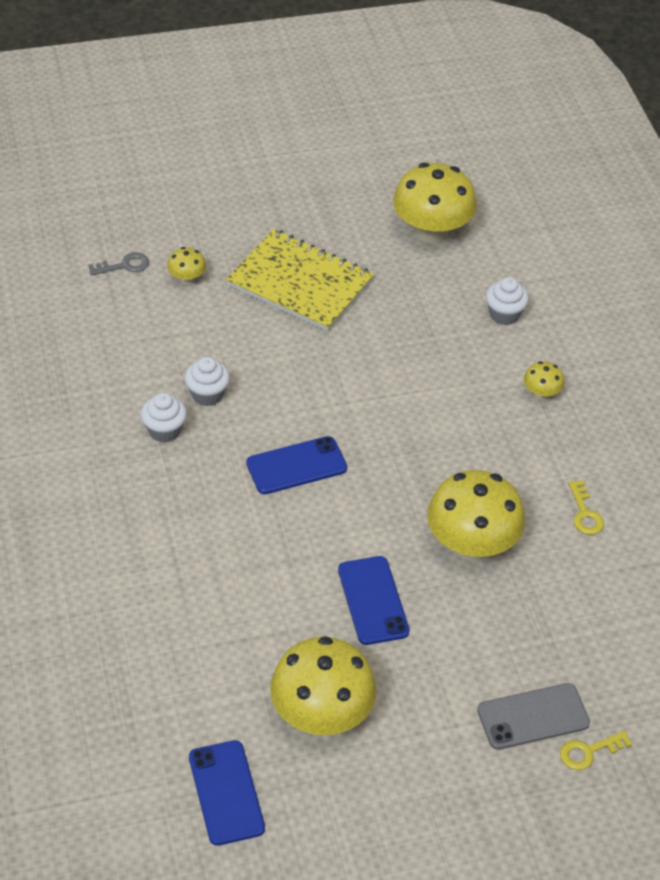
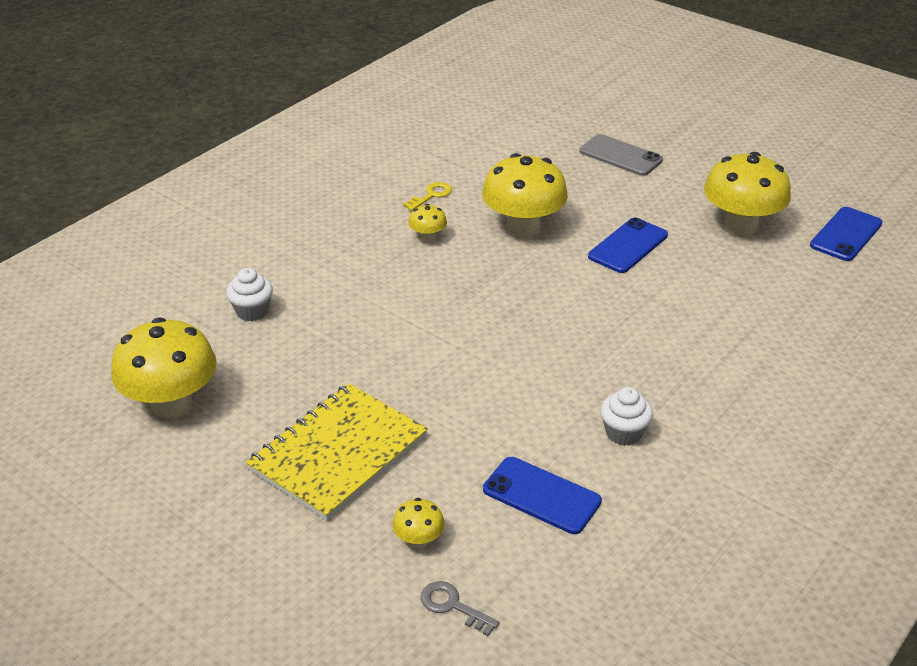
camera: 125 degrees left, 10 degrees down
white cupcake [185,357,230,406] -> none
yellow notebook [226,229,374,332] -> yellow notebook turned 45 degrees clockwise [246,383,428,520]
blue phone [246,436,347,494] -> blue phone moved to [483,457,602,534]
yellow mushroom [524,361,564,400] -> yellow mushroom moved to [408,204,447,242]
yellow key [560,731,632,770] -> none

